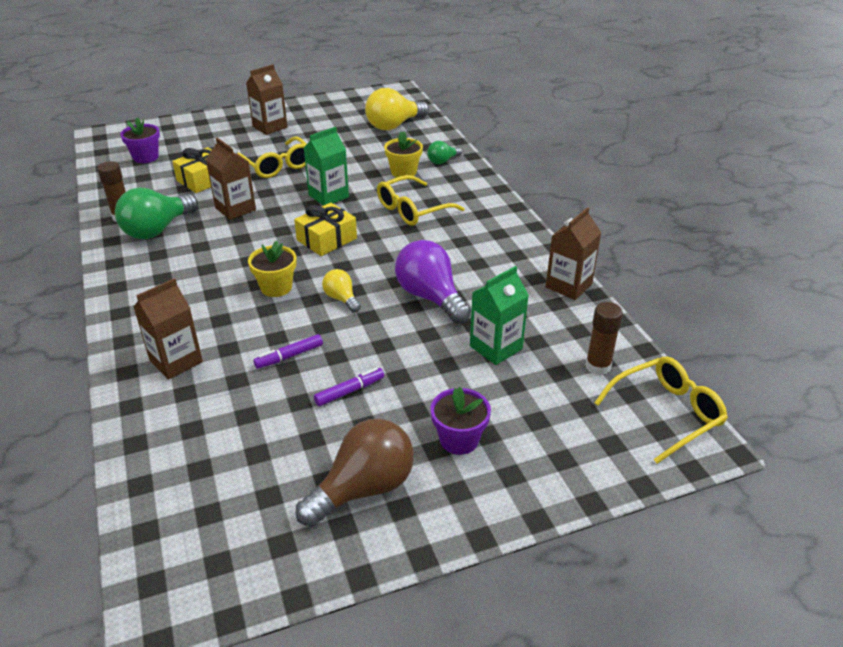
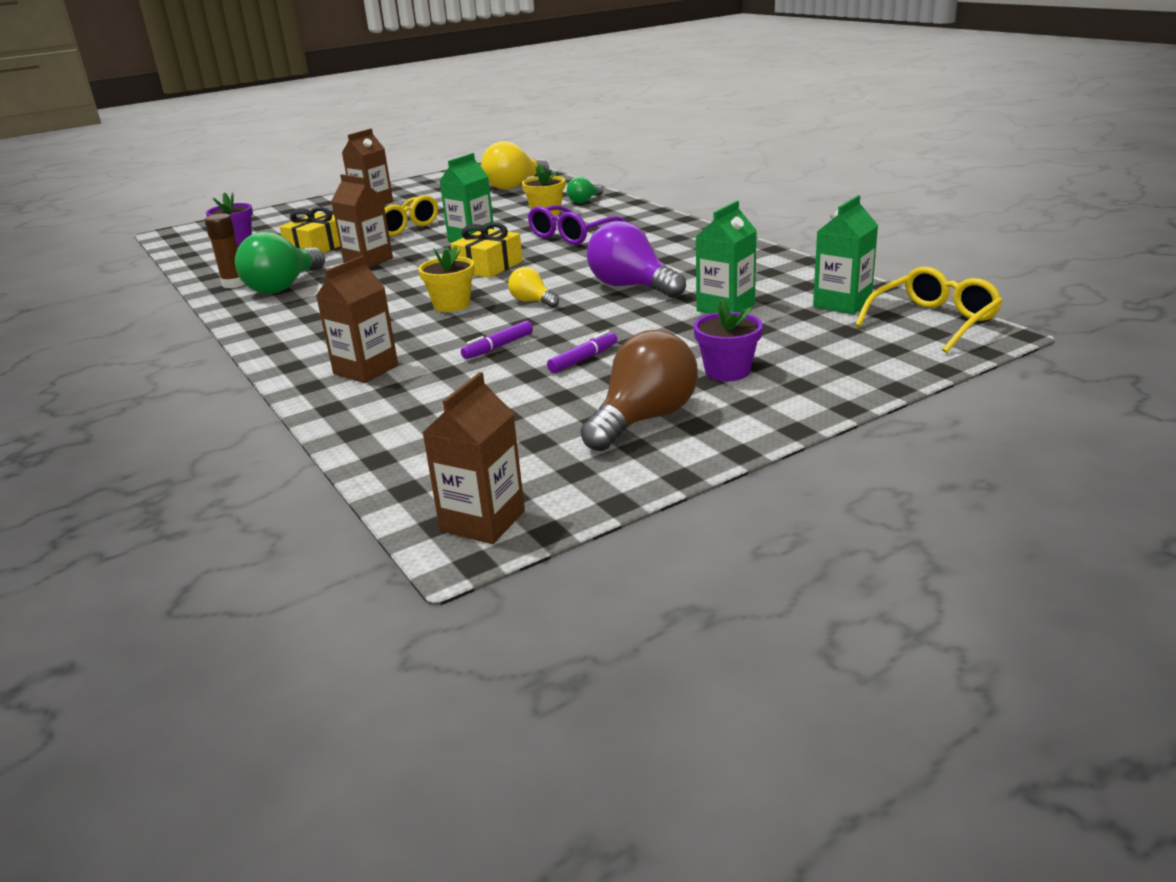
camera: 10 degrees left, 10 degrees down
yellow glasses [377,175,465,226] -> purple glasses [528,205,626,245]
brown carton [546,207,601,300] -> brown carton moved to [423,372,525,544]
brown glue stick [585,302,623,375] -> green carton [813,195,878,315]

